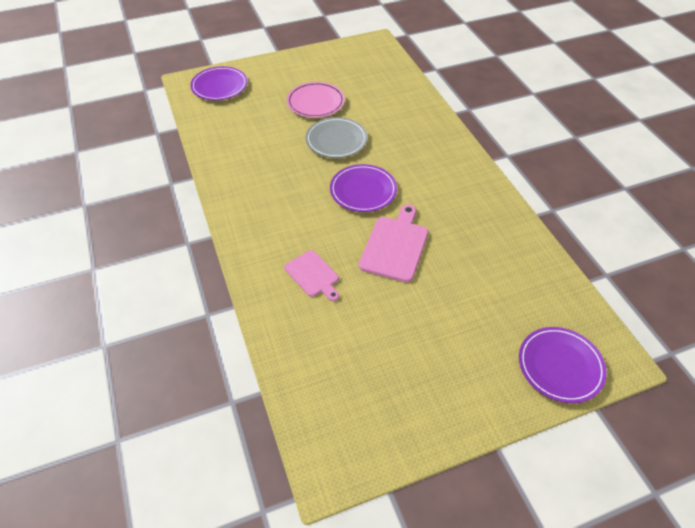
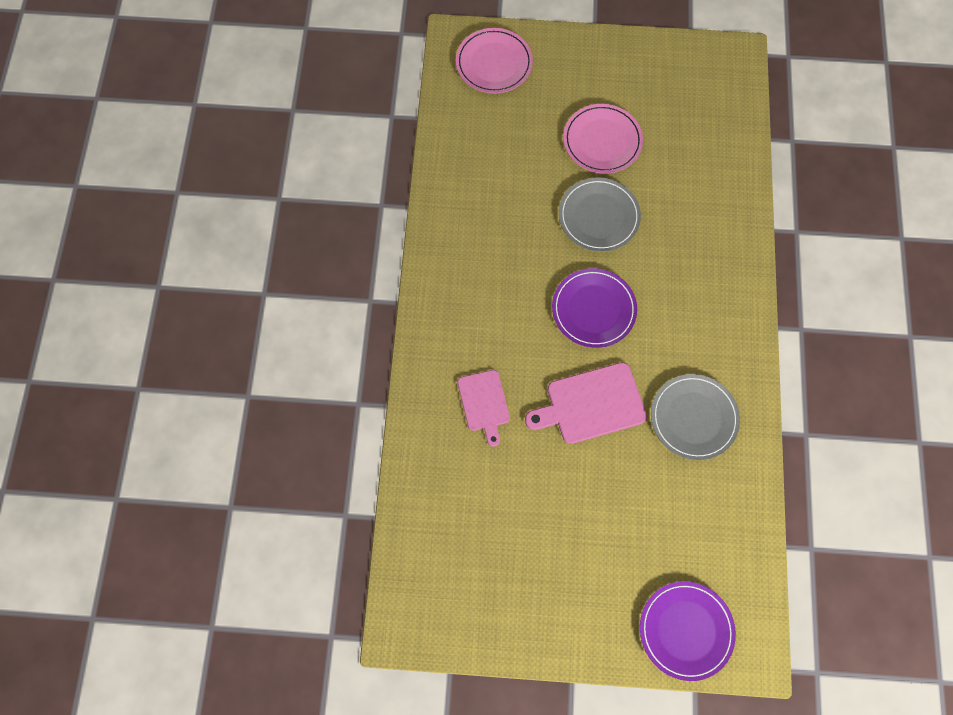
camera: 25 degrees right, 20 degrees up
purple plate [190,66,248,100] -> pink plate [456,28,533,93]
pink cutting board [359,204,428,282] -> pink cutting board turned 150 degrees counterclockwise [525,362,647,444]
none -> grey plate [651,374,740,460]

